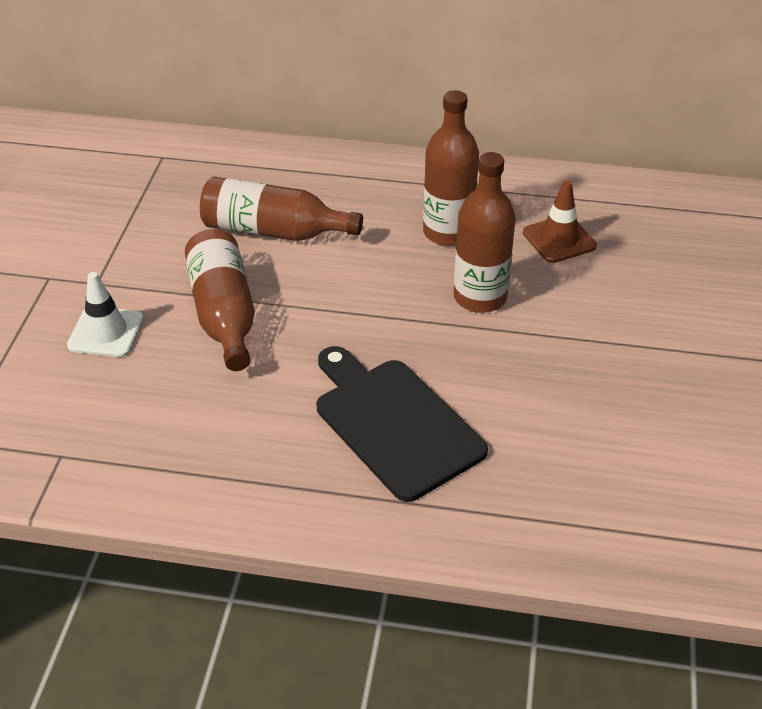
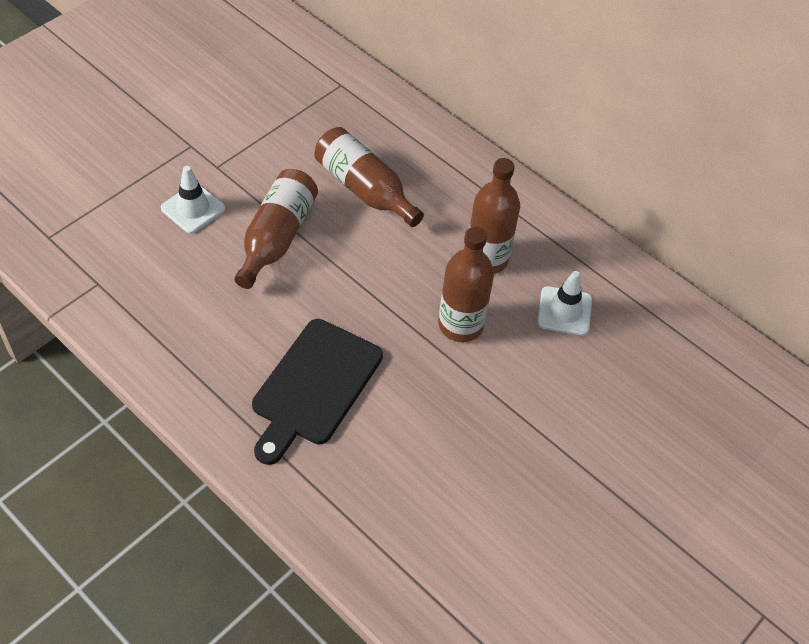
camera: 30 degrees right, 10 degrees up
black cutting board [317,346,488,502] -> black cutting board turned 150 degrees counterclockwise [252,319,383,465]
brown traffic cone [523,180,597,263] -> white traffic cone [537,271,592,336]

